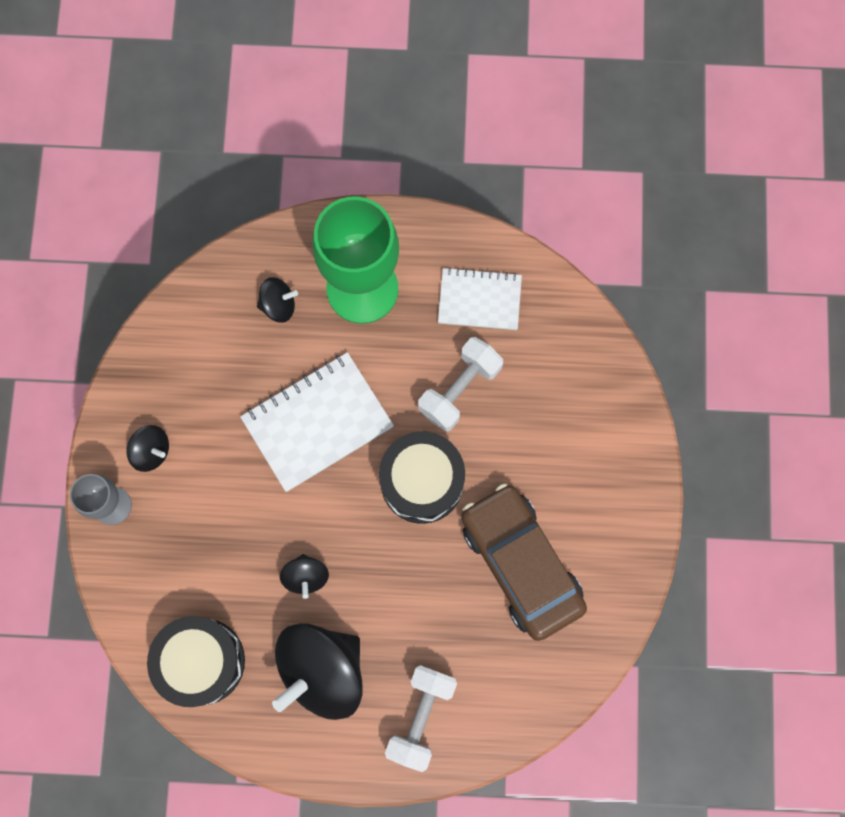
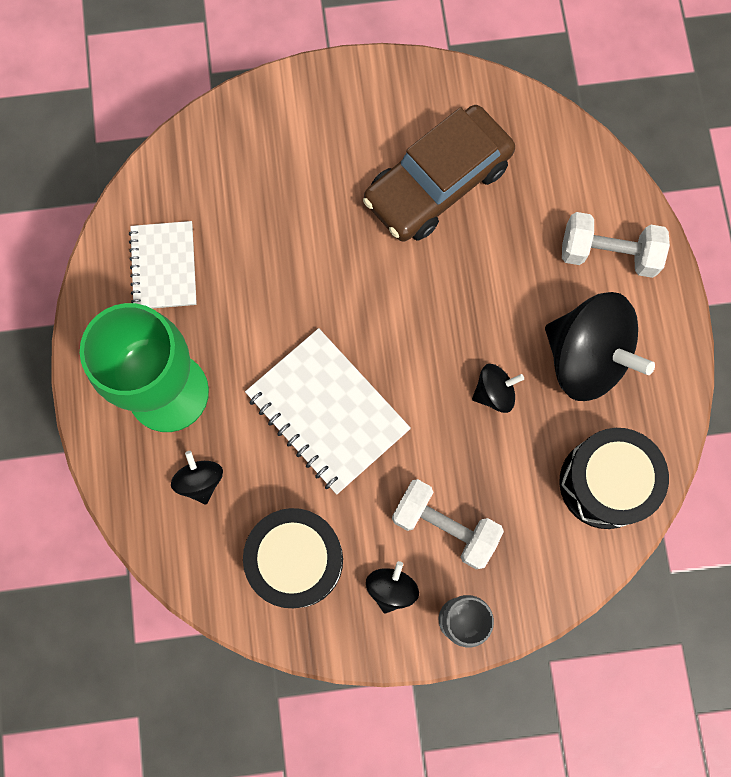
camera: 100 degrees left, 0 degrees up
black drum [379,431,465,524] -> black drum moved to [243,508,343,608]
white dumbbell [418,337,503,432] -> white dumbbell moved to [392,479,504,569]

